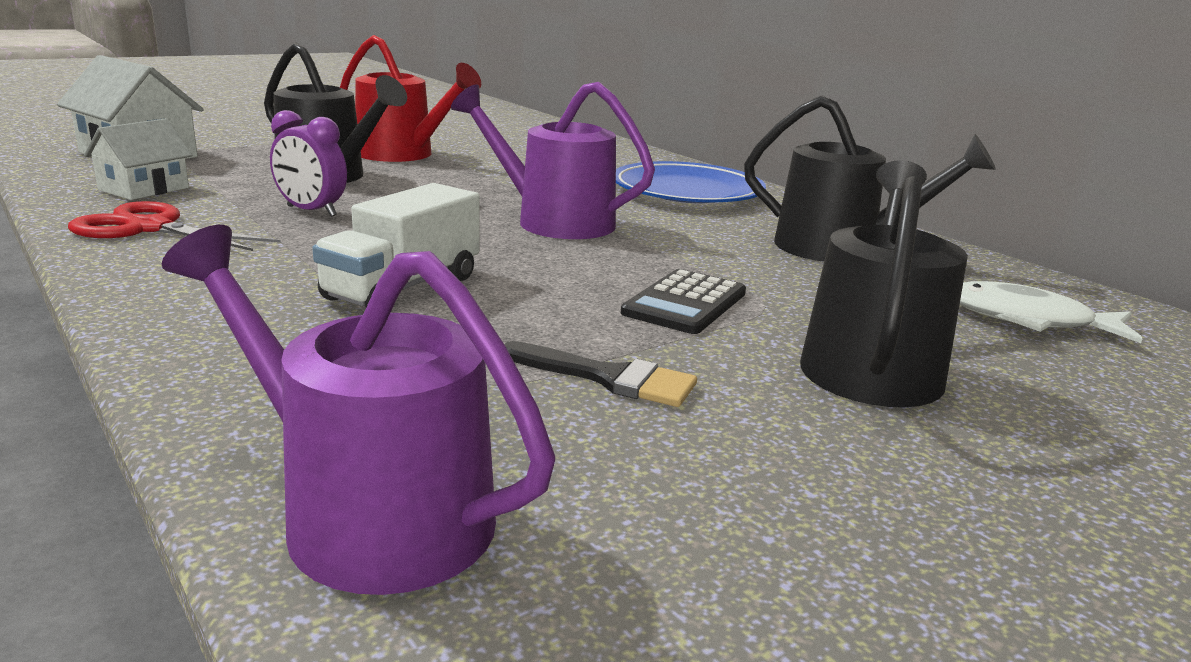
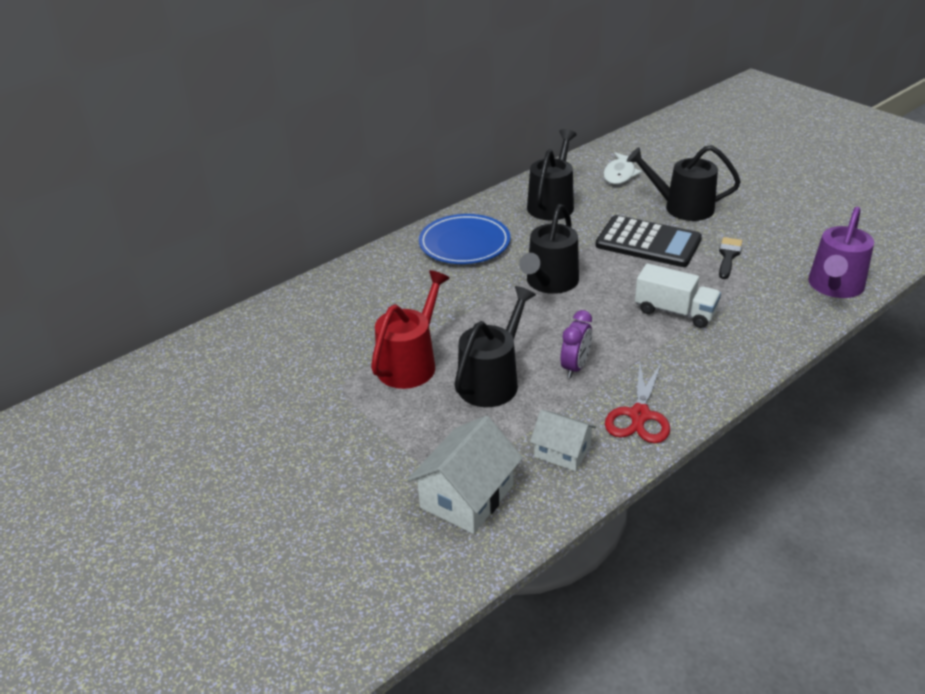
camera: 90 degrees left, 15 degrees up
purple watering can [451,82,655,239] -> black watering can [519,204,579,294]
black calculator [621,269,746,334] -> black calculator [595,215,702,267], size x1.71

